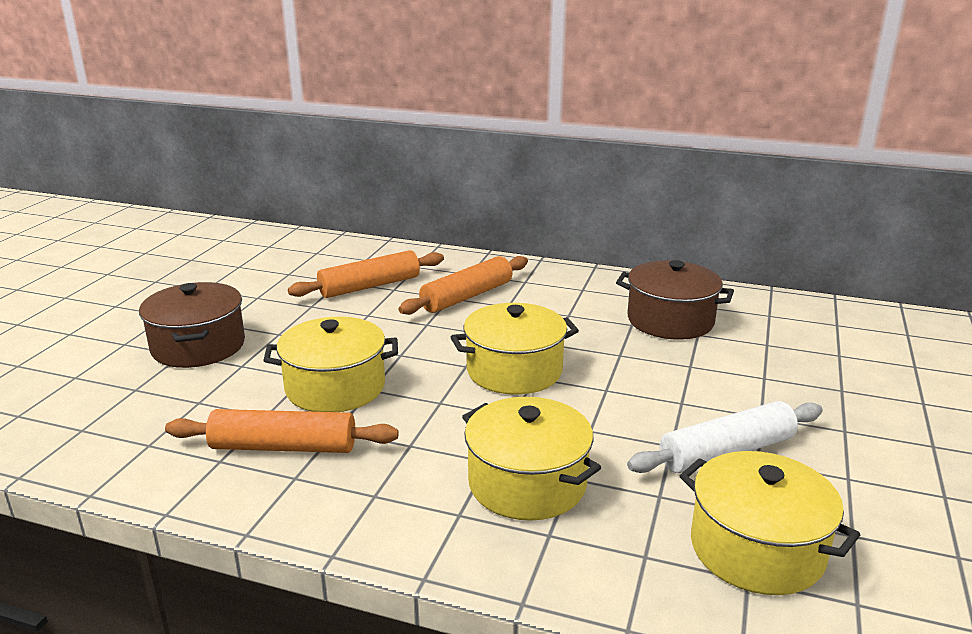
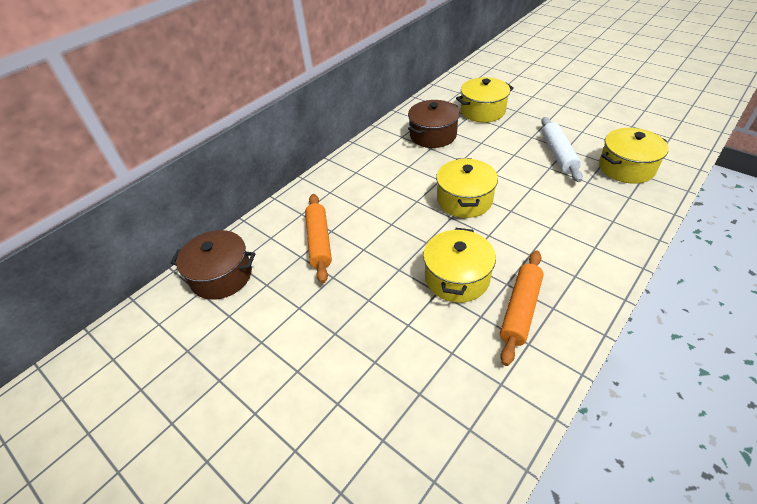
camera: 65 degrees left, 20 degrees up
brown pot [139,282,245,368] -> brown pot moved to [170,230,255,300]
orange rolling pin [398,256,528,315] -> none
yellow pot [462,397,601,521] -> yellow pot moved to [456,77,514,122]

